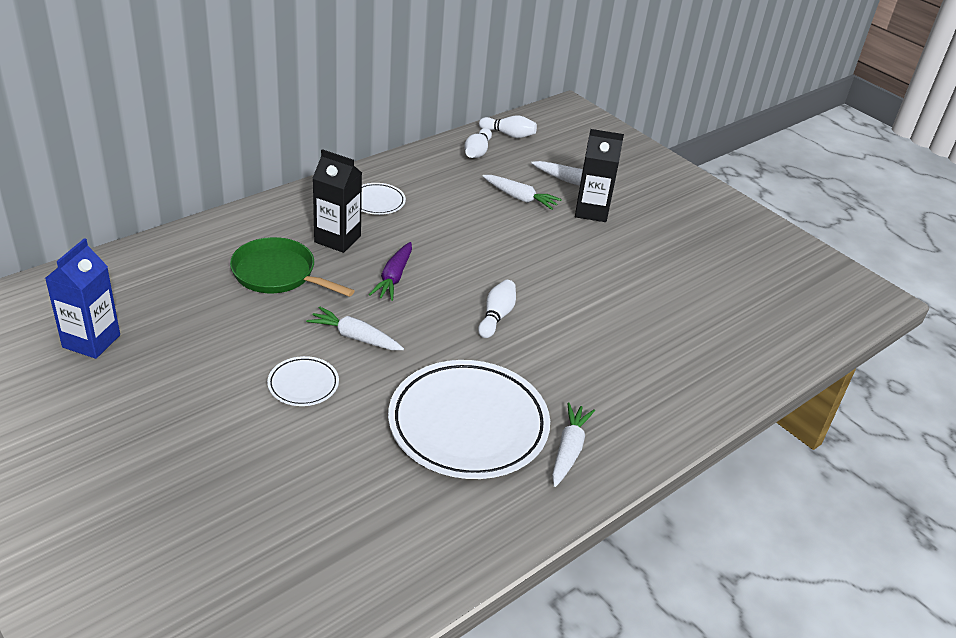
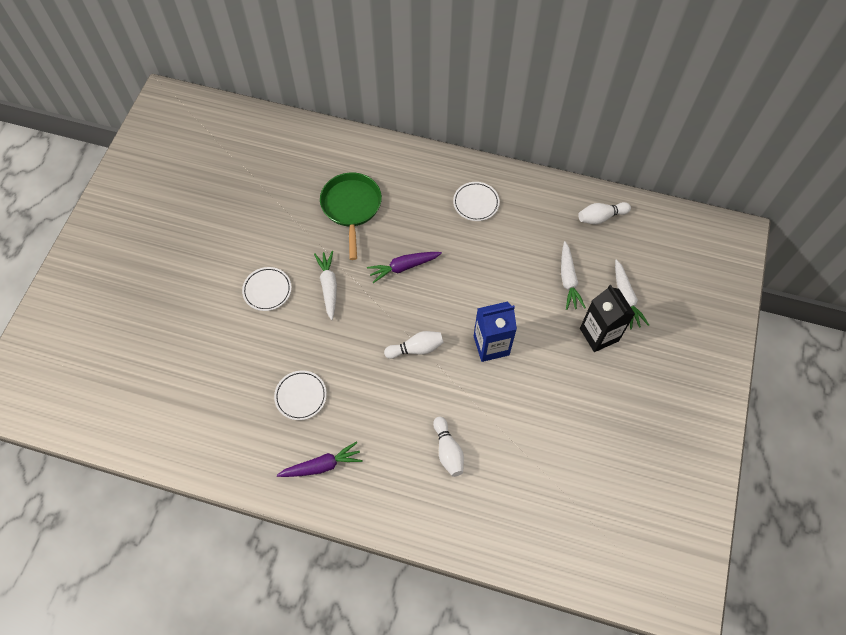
camera: 60 degrees right, 25 degrees up
blue carton [45,238,120,359] -> blue carton moved to [474,301,517,362]
black carton [312,149,362,253] -> none
white plate [388,360,550,479] -> white plate [274,370,327,420], size x0.45
white bowling pin [479,116,537,138] -> white bowling pin moved to [433,416,464,477]
white carrot [552,402,595,487] -> purple carrot [277,441,363,477]

